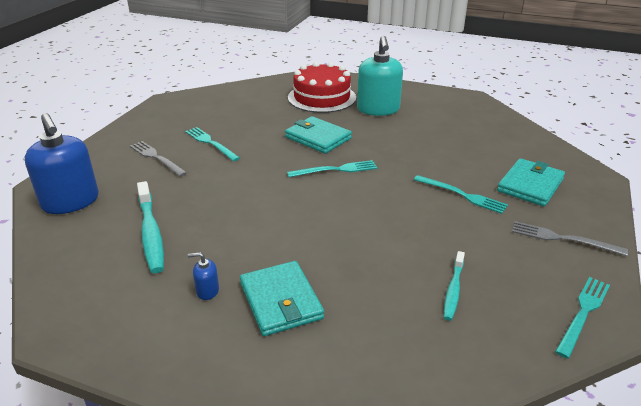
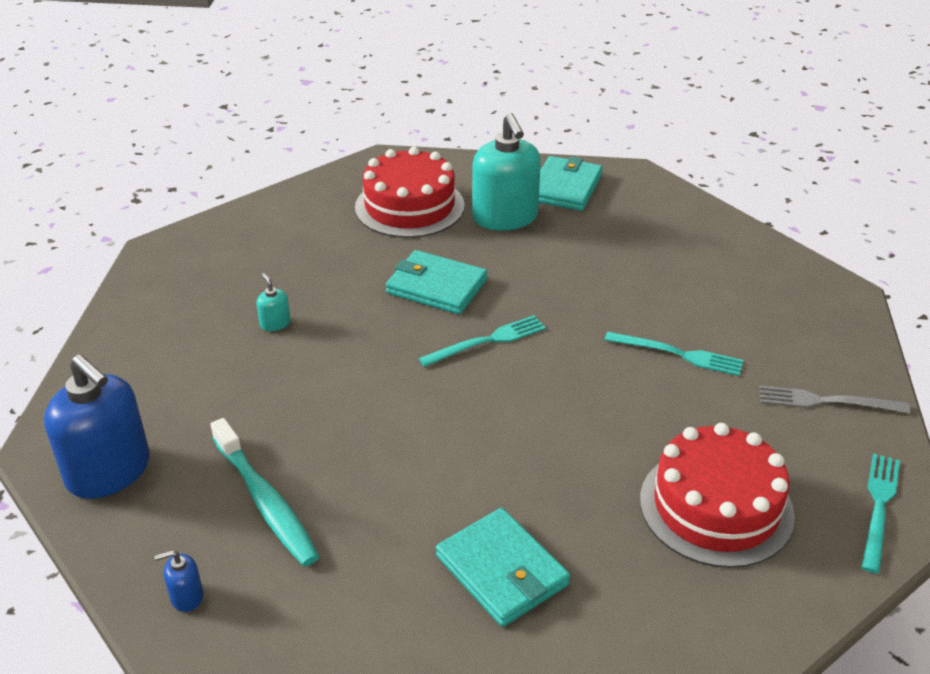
camera: 15 degrees left, 5 degrees up
grey fork [130,141,187,177] -> none
turquoise fork [185,127,240,161] -> turquoise soap dispenser [257,273,290,331]
blue soap dispenser [188,252,219,300] -> blue soap dispenser moved to [154,550,203,612]
turquoise toothbrush [444,251,465,321] -> red cake [640,423,795,568]
turquoise wallet [497,158,565,206] -> turquoise wallet moved to [539,156,603,211]

